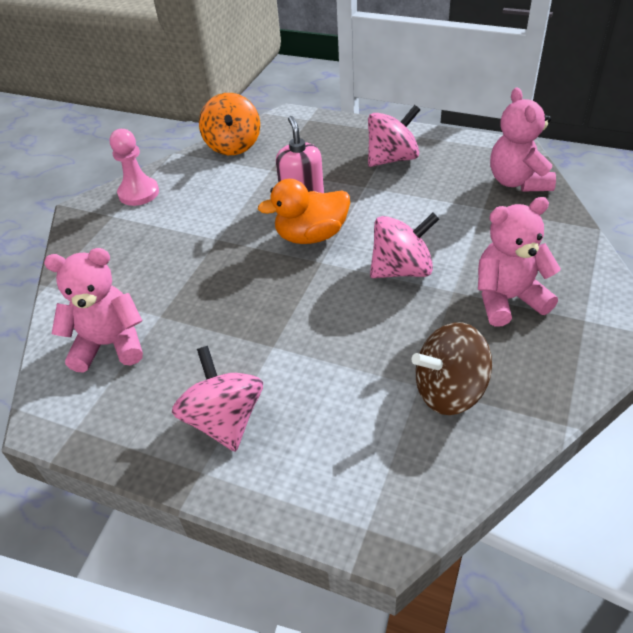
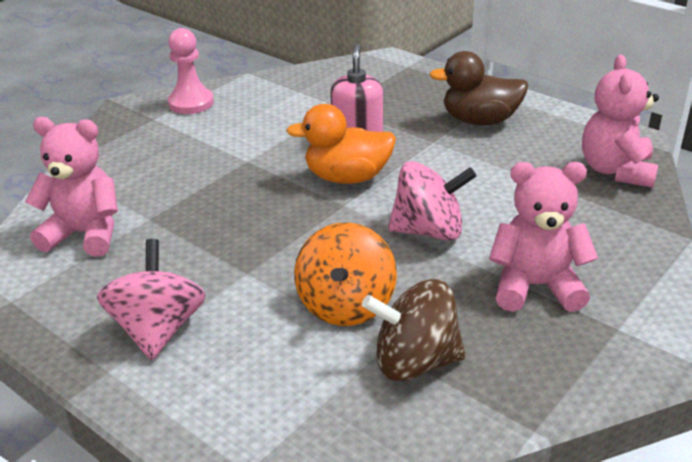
camera: 15 degrees right, 10 degrees down
orange spinning top [199,93,260,155] -> orange spinning top moved to [294,222,397,326]
pink spinning top [368,105,420,167] -> brown duck [429,51,528,125]

